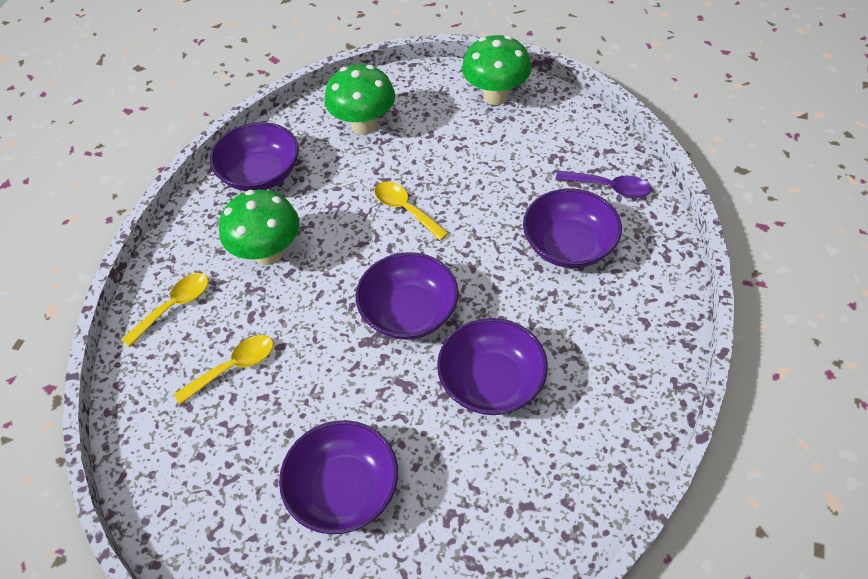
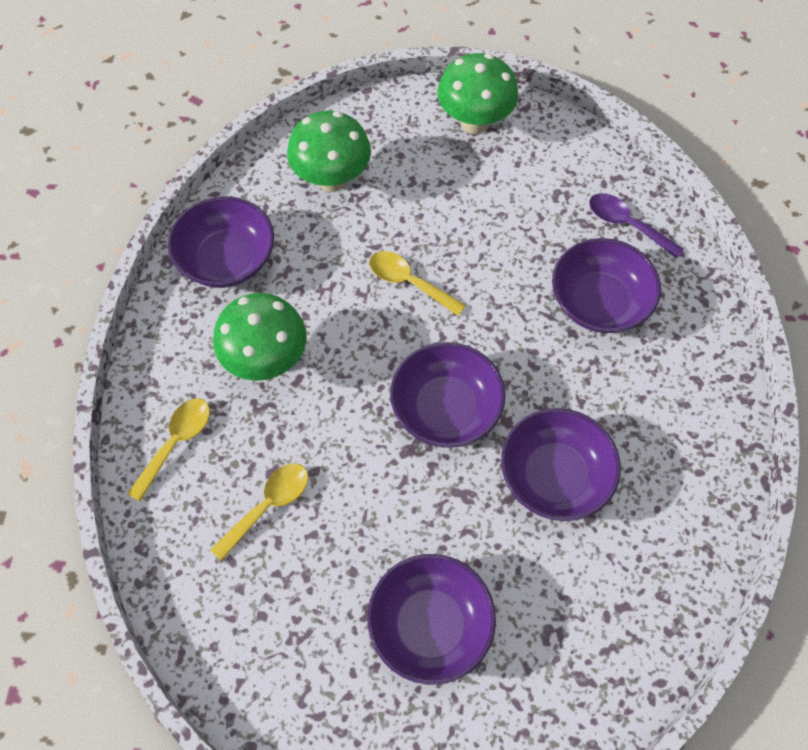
camera: 15 degrees left, 10 degrees up
purple spoon [555,171,651,198] -> purple spoon turned 150 degrees counterclockwise [589,193,684,259]

